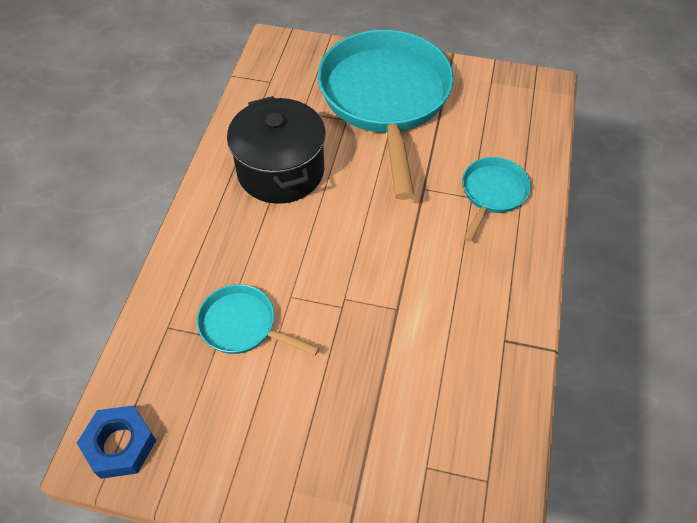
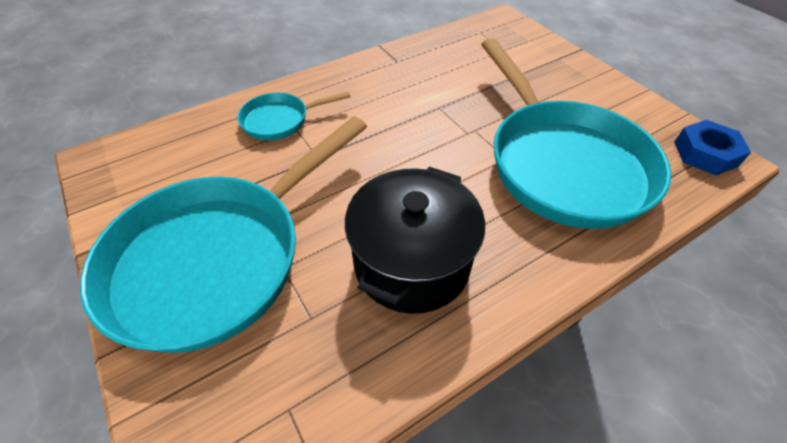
camera: 135 degrees left, 5 degrees down
turquoise pan [197,284,319,356] -> turquoise pan [481,38,671,229], size x2.19

